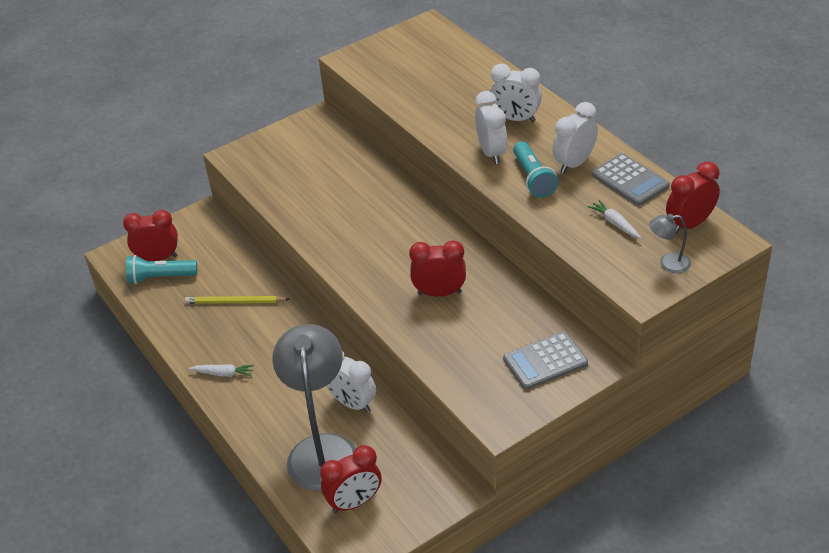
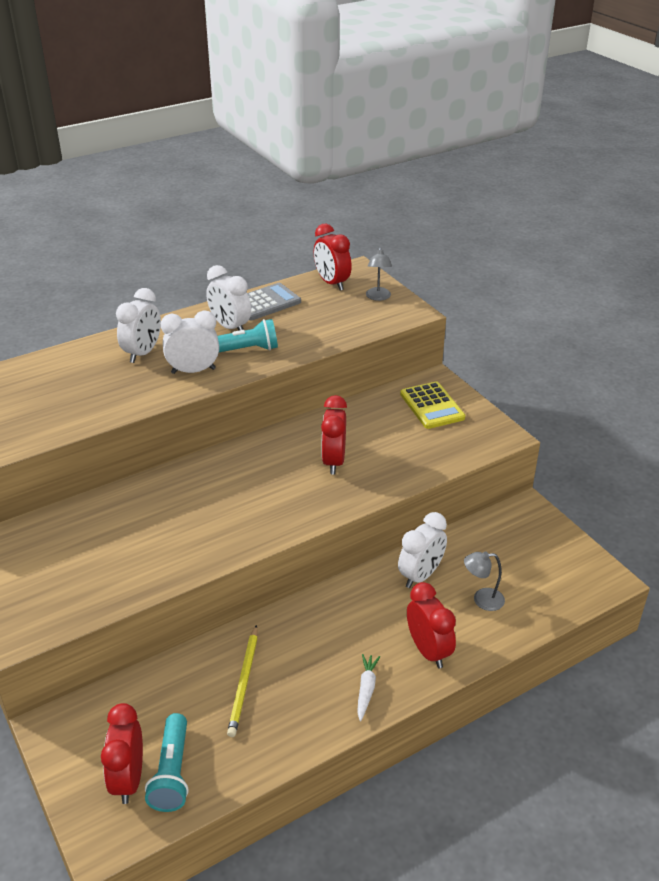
camera: 90 degrees left, 5 degrees down
grey lamp [272,324,356,491] -> grey lamp [464,551,505,611], size x0.41
red clock [320,445,382,513] -> red clock moved to [407,582,456,668]
grey calculator [503,331,588,390] -> yellow calculator [400,382,465,429]
white carrot [588,200,641,239] -> none

